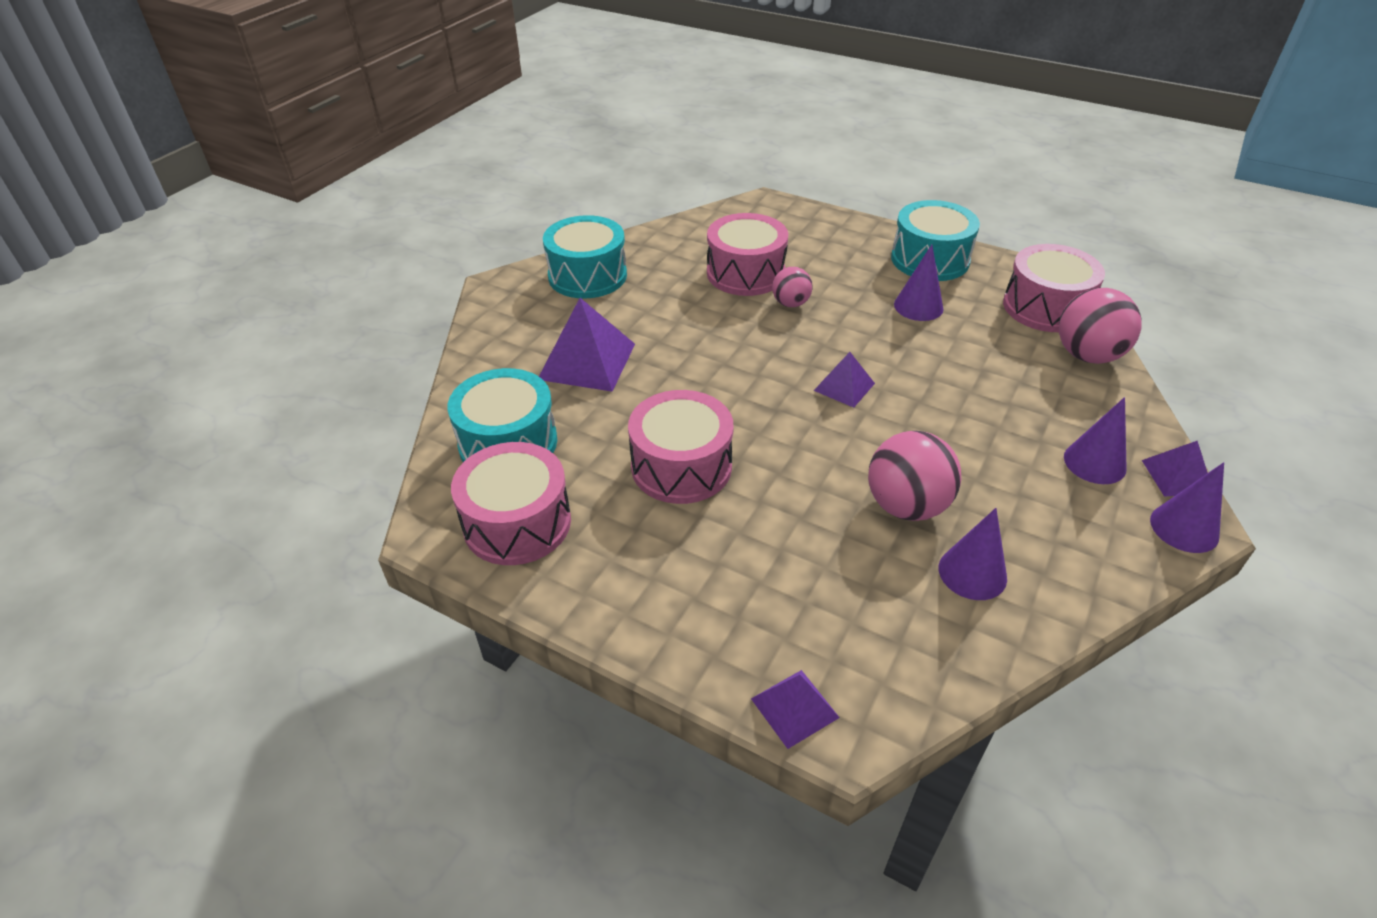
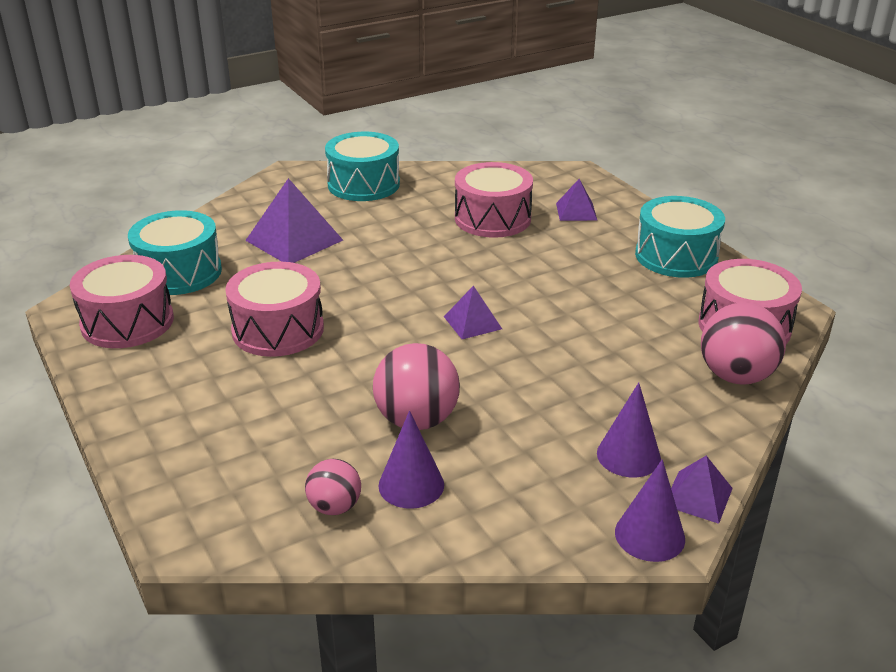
camera: 30 degrees right, 10 degrees down
purple pyramid [751,670,840,749] -> purple pyramid moved to [556,179,598,221]
pink ball [772,267,813,307] -> pink ball moved to [305,459,361,515]
purple cone [894,245,944,321] -> none

